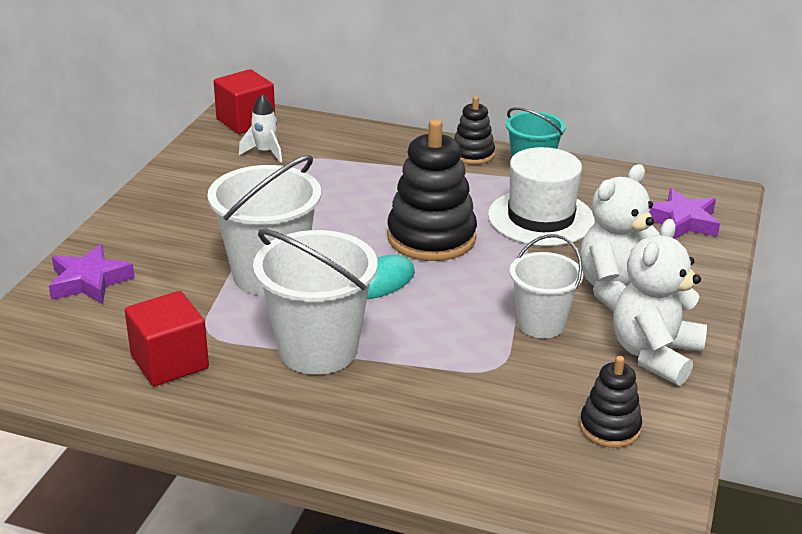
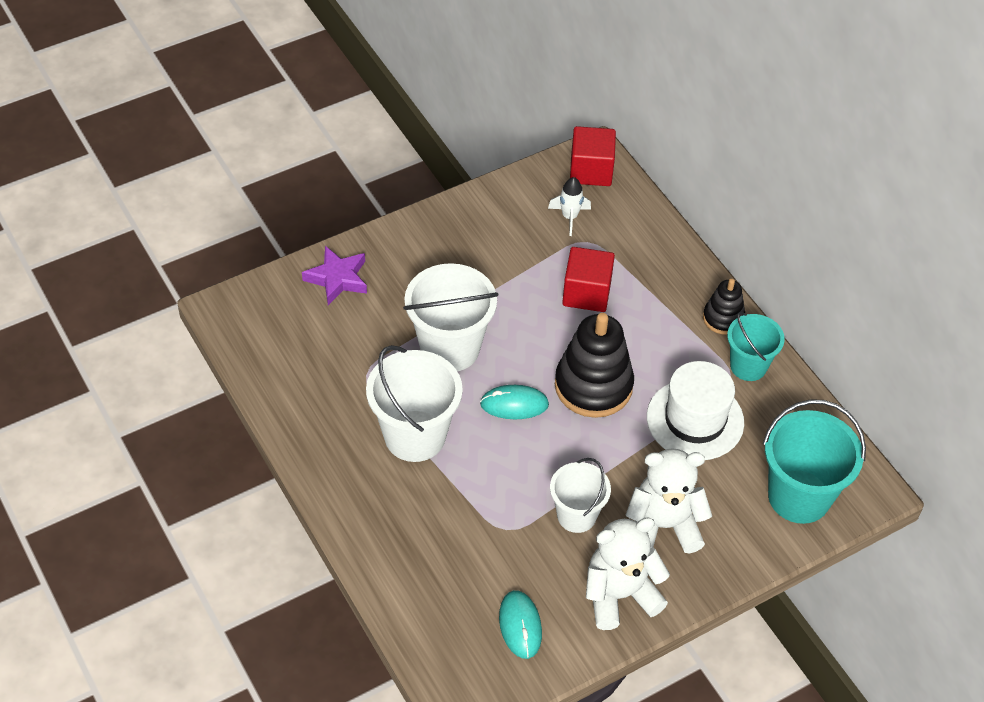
camera: 40 degrees right, 20 degrees up
red cube [125,291,209,386] -> red cube moved to [562,247,615,312]
black stacking toy [580,356,642,448] -> turquoise mouse [499,590,542,659]
purple star [649,188,720,239] -> turquoise bucket [763,399,866,524]

